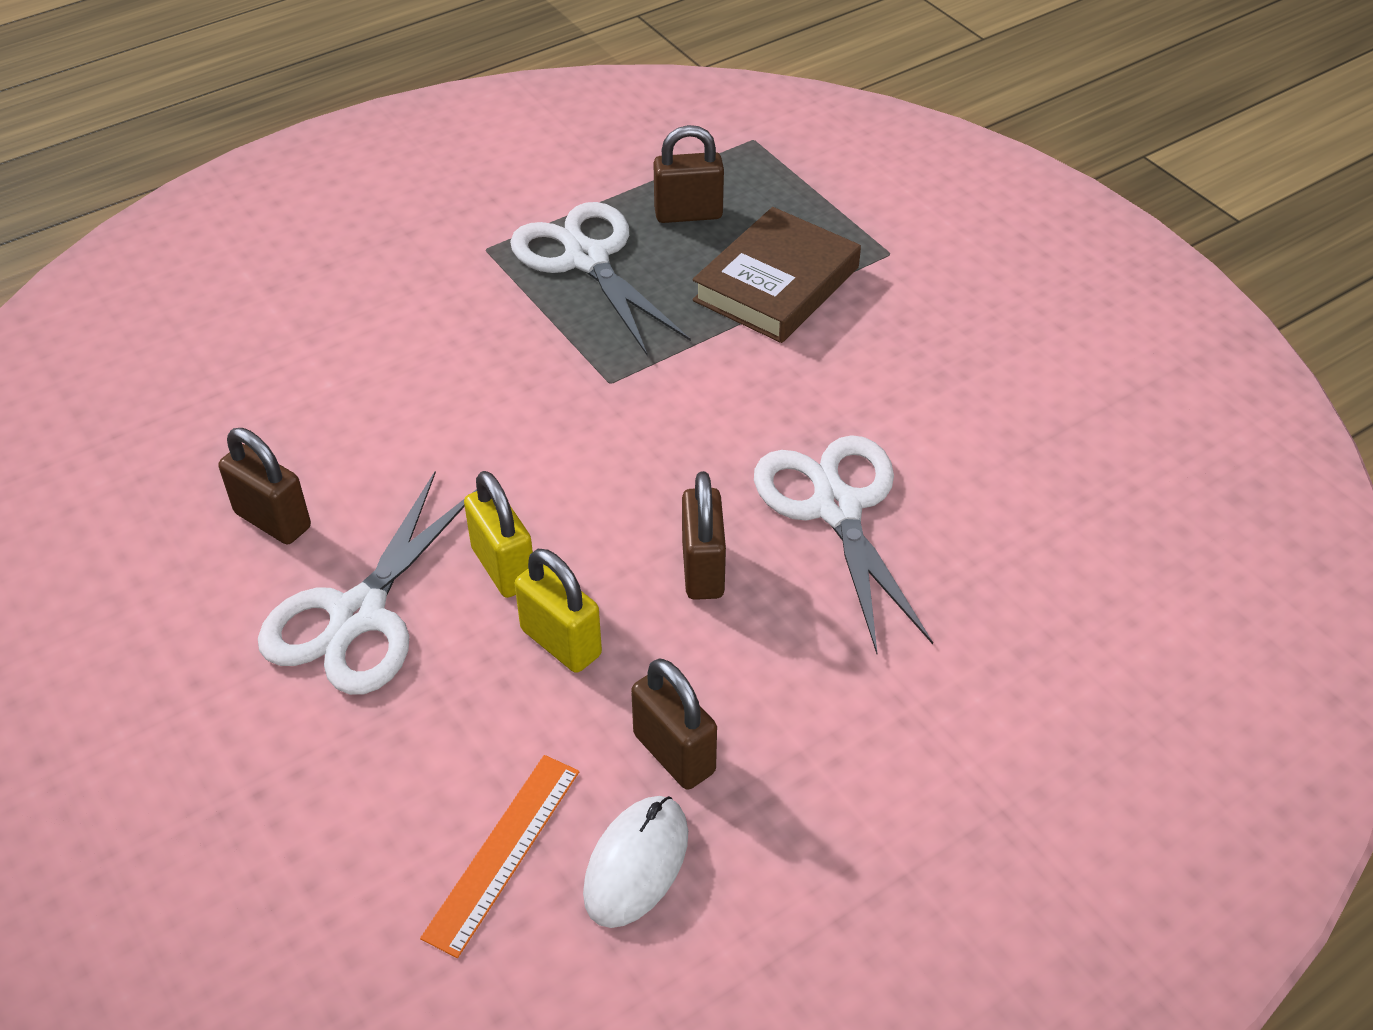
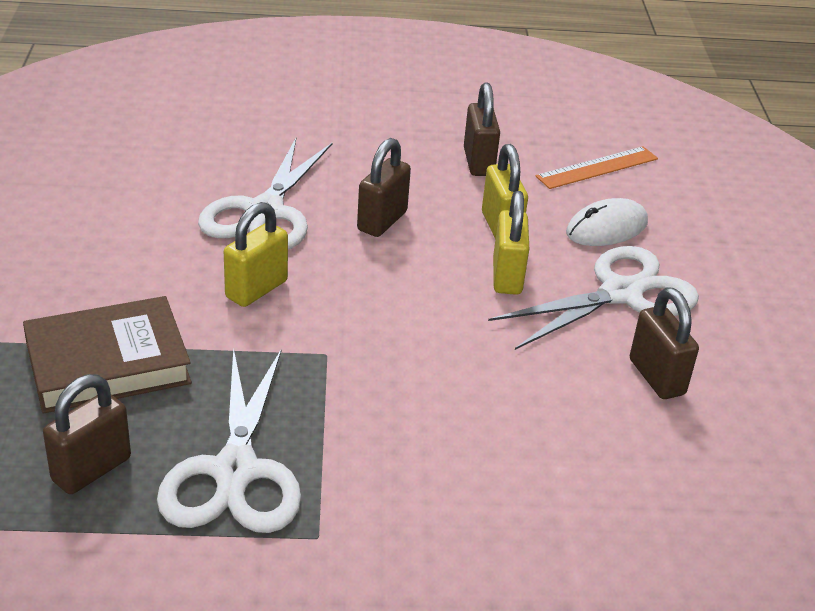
camera: 150 degrees left, 10 degrees down
white mouse [583,796,688,928] -> white mouse moved to [566,198,648,246]
brown padlock [653,125,724,223] -> brown padlock turned 75 degrees counterclockwise [43,374,131,494]
none -> yellow padlock [224,202,288,307]

